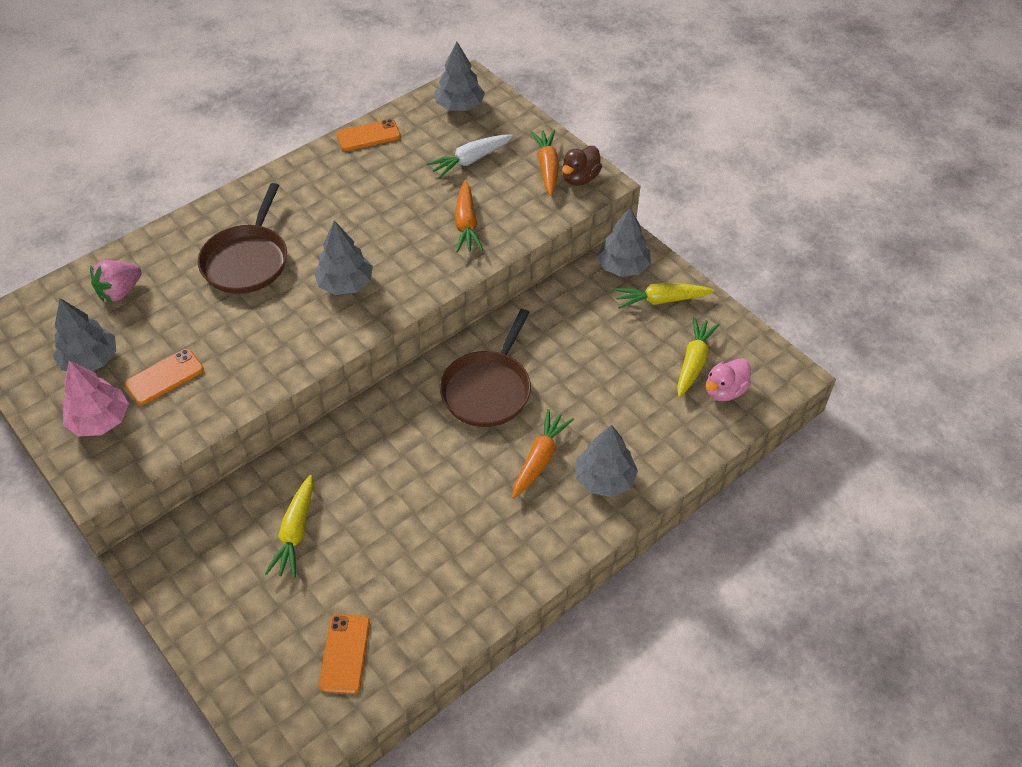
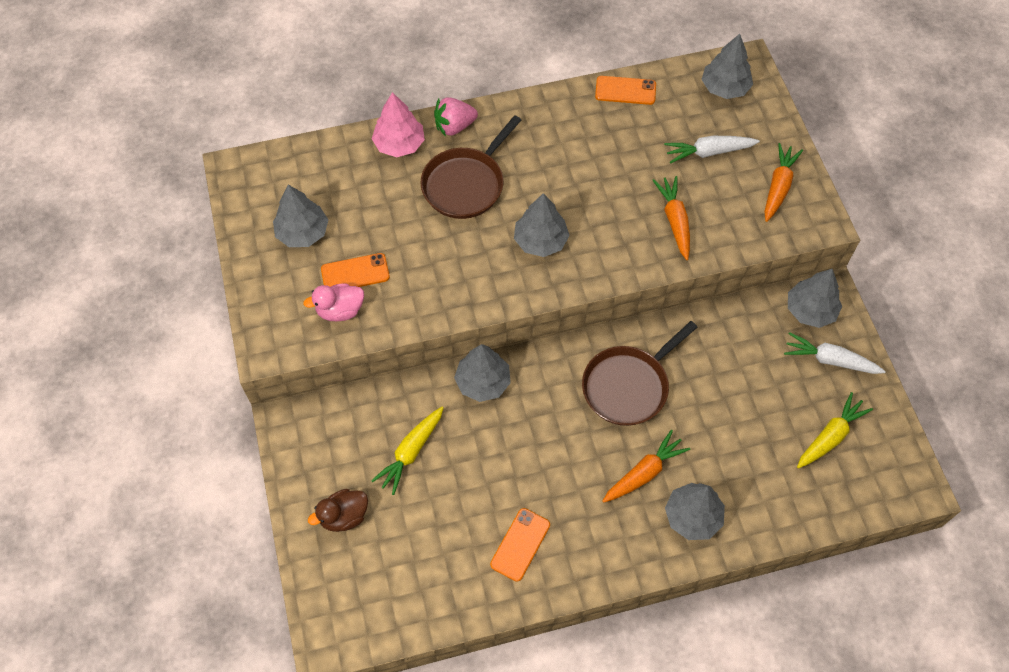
camera: 25 degrees right, 10 degrees up
pink tree [62,360,129,436] -> pink tree moved to [372,92,425,157]
pink strawberry [90,260,142,303] -> pink strawberry moved to [434,97,478,137]
orange phone [319,614,370,694] -> orange phone moved to [490,508,550,582]
orange carrot [455,180,483,253] -> orange carrot turned 150 degrees clockwise [652,176,690,260]
brown duck [562,146,602,186] -> brown duck moved to [308,489,368,532]
yellow carrot [614,283,714,309] -> white carrot [784,332,886,374]
pink duck [706,358,751,401] -> pink duck moved to [303,283,364,321]
none -> grey tree [454,344,511,402]

